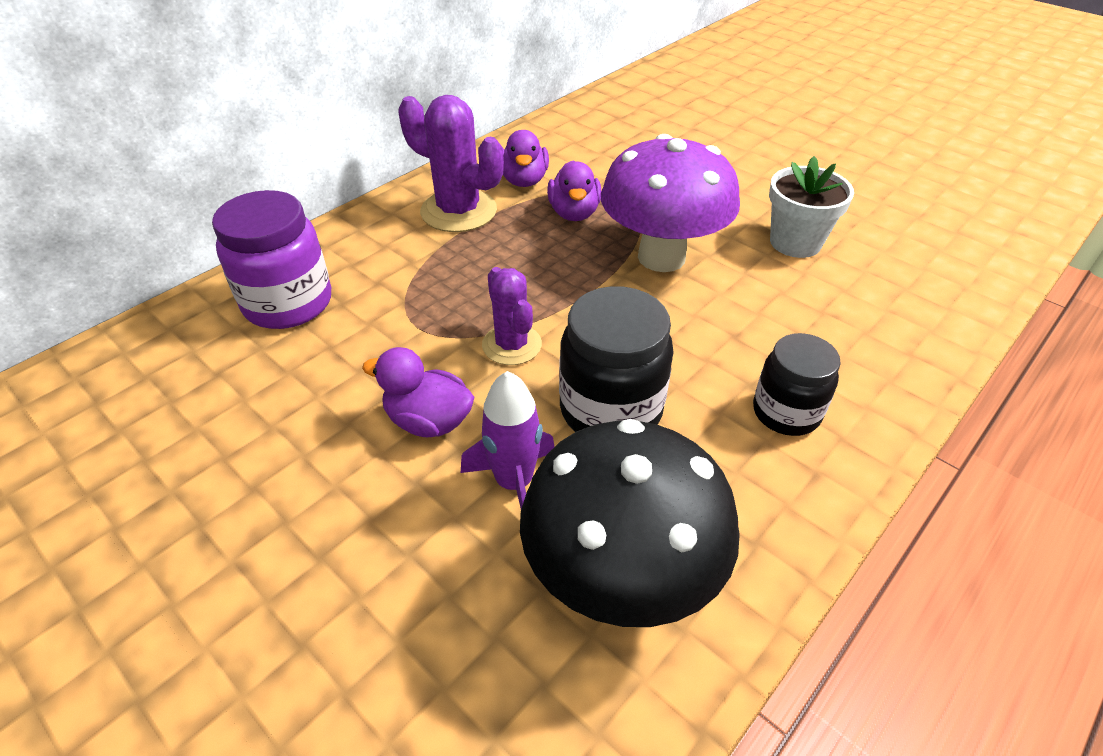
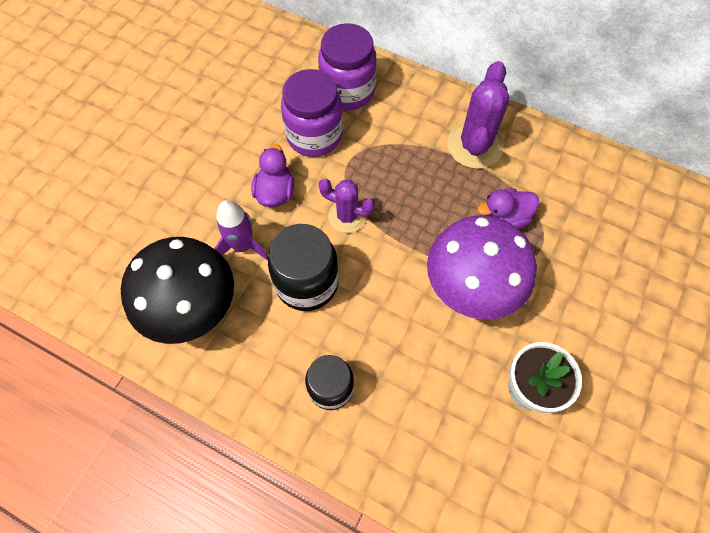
camera: 75 degrees right, 20 degrees up
purple cactus [482,267,542,365] -> purple cactus turned 60 degrees clockwise [318,179,375,233]
purple duck [503,130,549,187] -> none
none -> purple jar [281,69,343,157]

